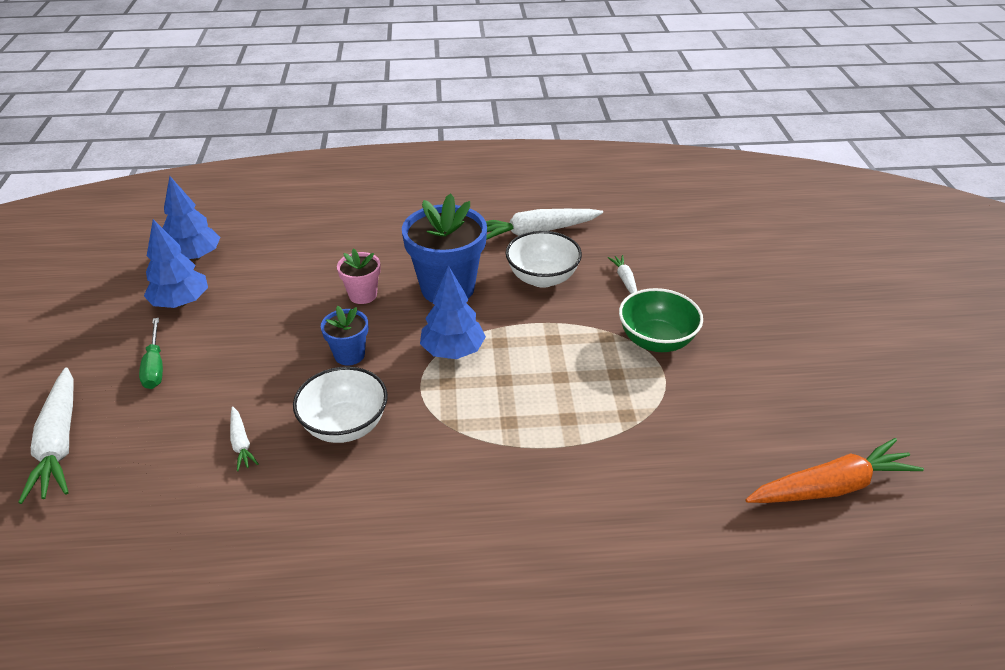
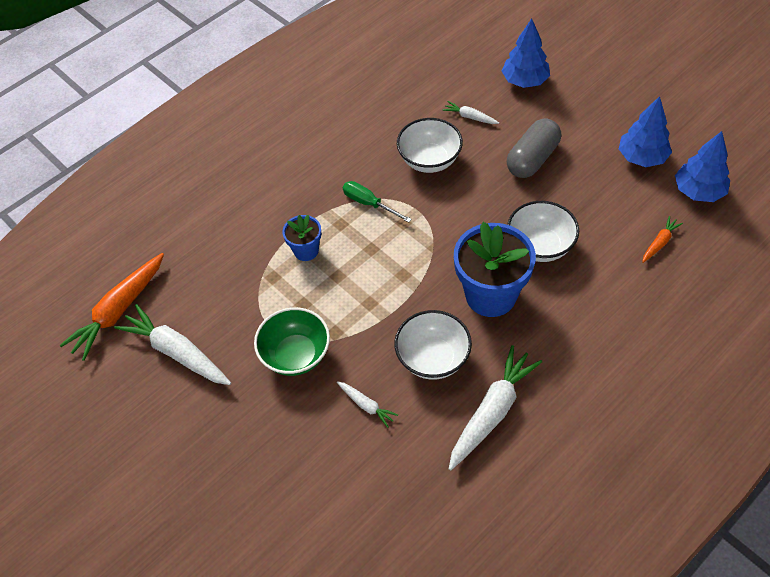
camera: 145 degrees right, 15 degrees up
white carrot [18,367,74,504] -> white carrot moved to [114,304,231,385]
green screwdriver [139,318,163,389] -> green screwdriver moved to [343,181,412,223]
blue flower pot [321,306,368,366] -> blue flower pot moved to [283,215,321,261]
pink flower pot [337,249,381,304] -> white bowl [507,201,579,262]
blue tree [420,265,486,359] -> blue tree moved to [502,18,550,88]
none -> grey capsule [507,119,561,178]
none -> orange carrot [642,216,683,263]

